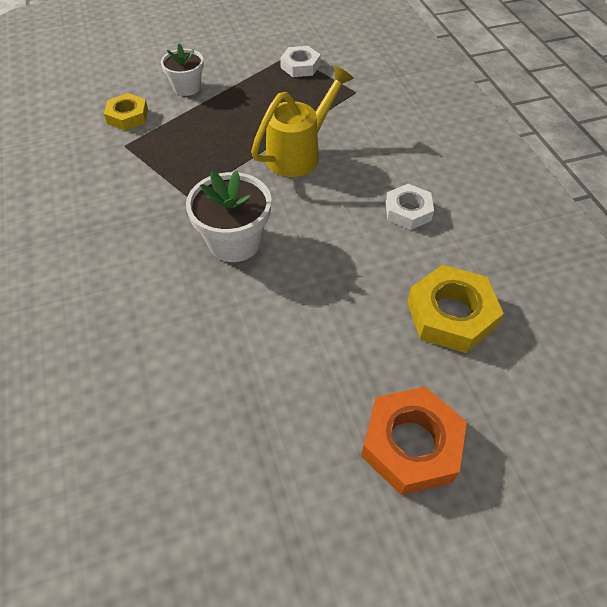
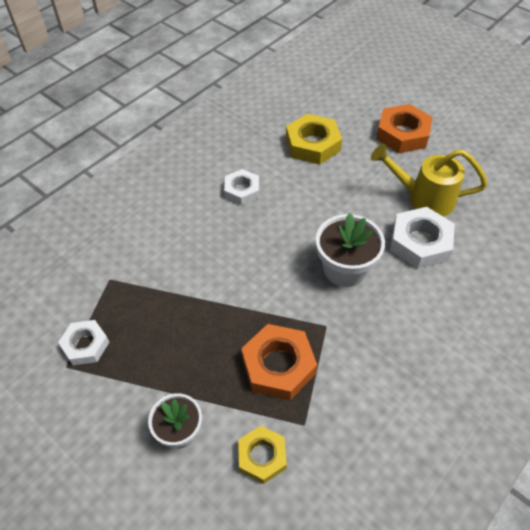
camera: 120 degrees left, 0 degrees up
yellow watering can [251,66,354,177] -> yellow watering can moved to [371,144,488,217]
none -> orange nut [241,324,317,400]
none -> white nut [390,207,455,269]

